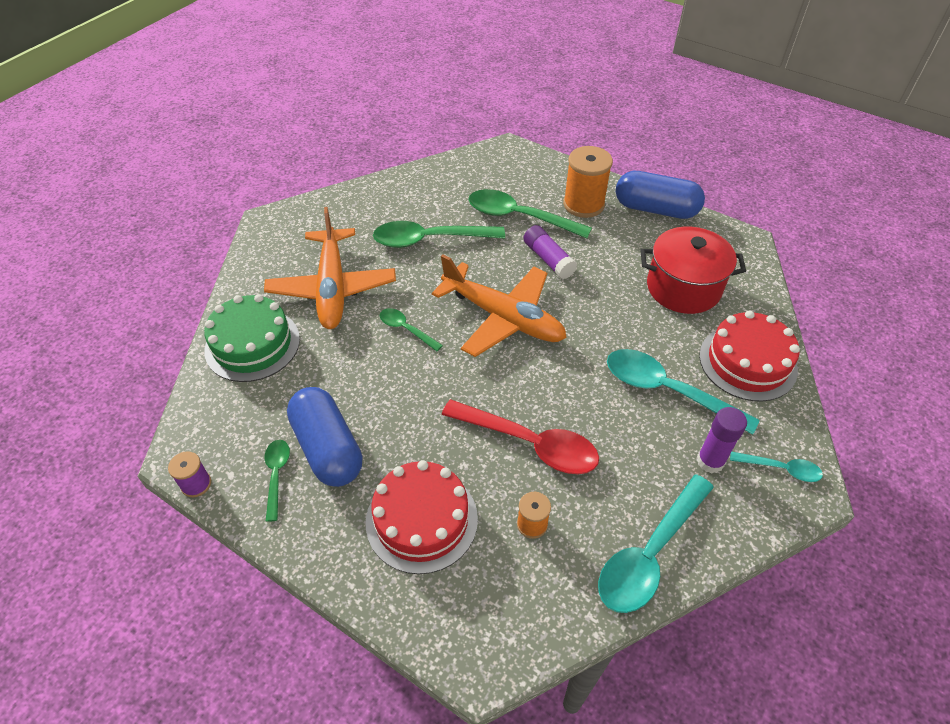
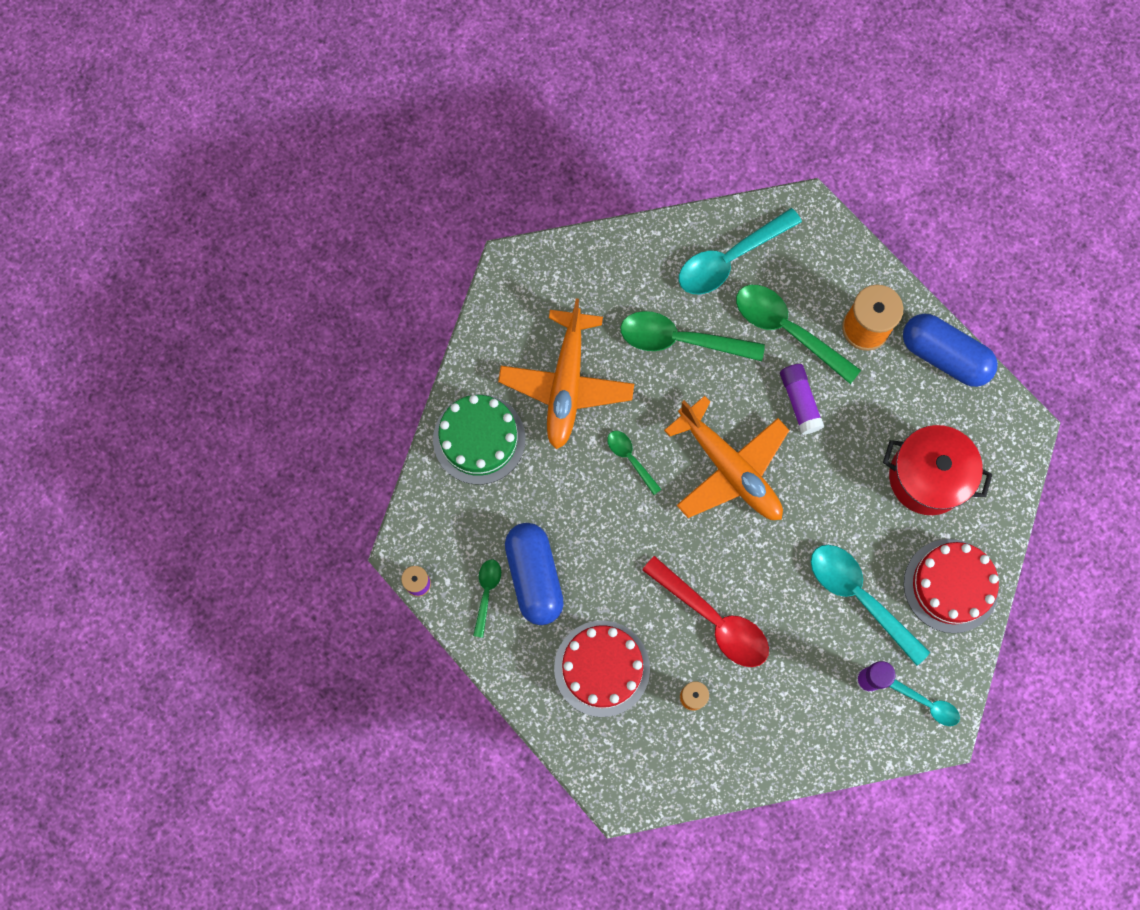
camera: 15 degrees right, 25 degrees up
turquoise spoon [598,474,714,613] -> turquoise spoon moved to [679,208,802,294]

